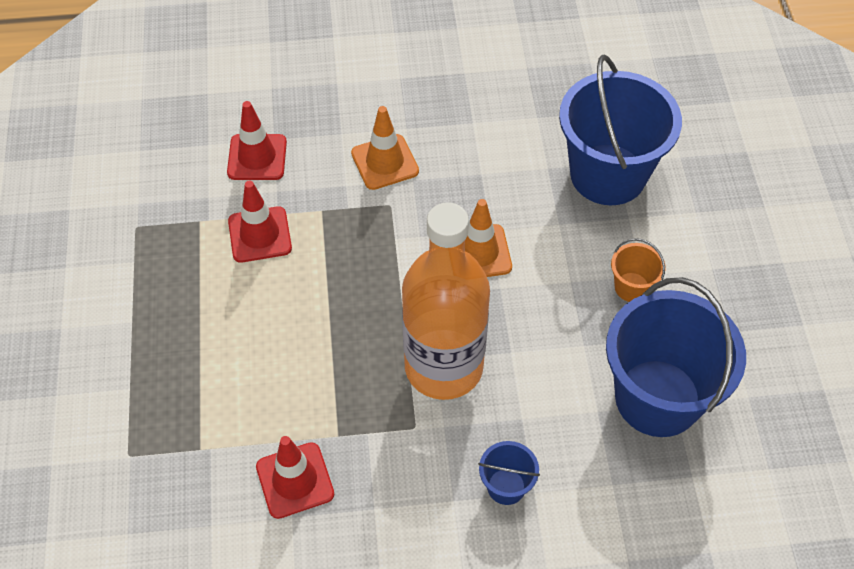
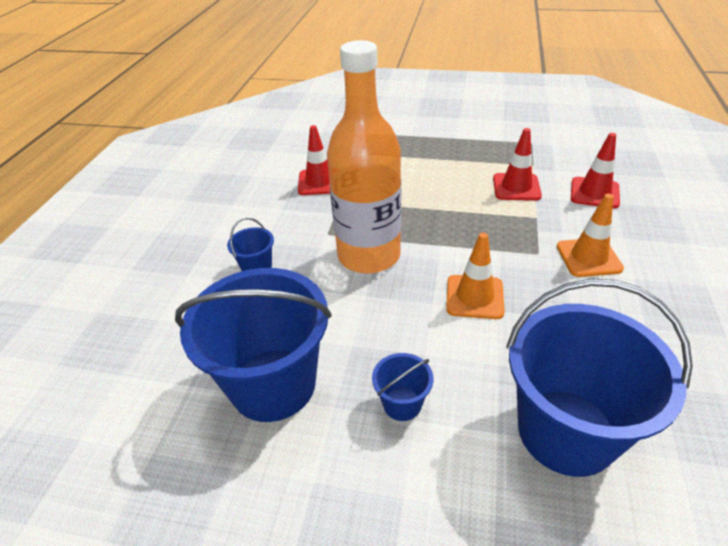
camera: 110 degrees right, 15 degrees down
orange bucket [611,238,666,302] -> blue bucket [372,353,434,421]

